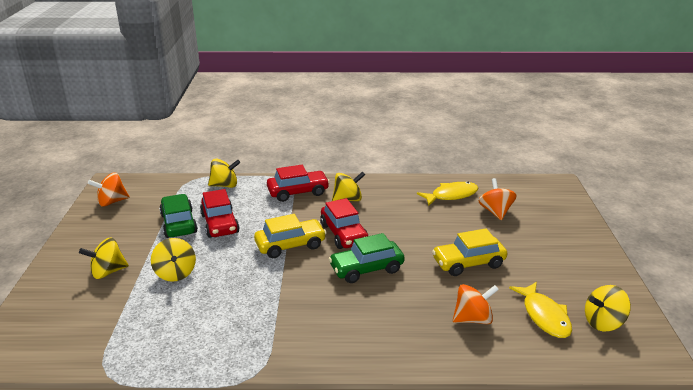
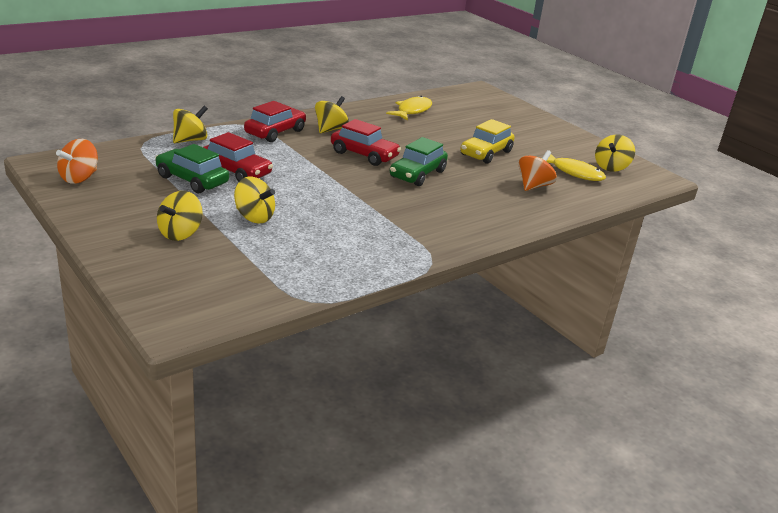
camera: 40 degrees left, 0 degrees up
yellow car [254,214,327,258] -> none
orange spinning top [479,178,516,220] -> none

